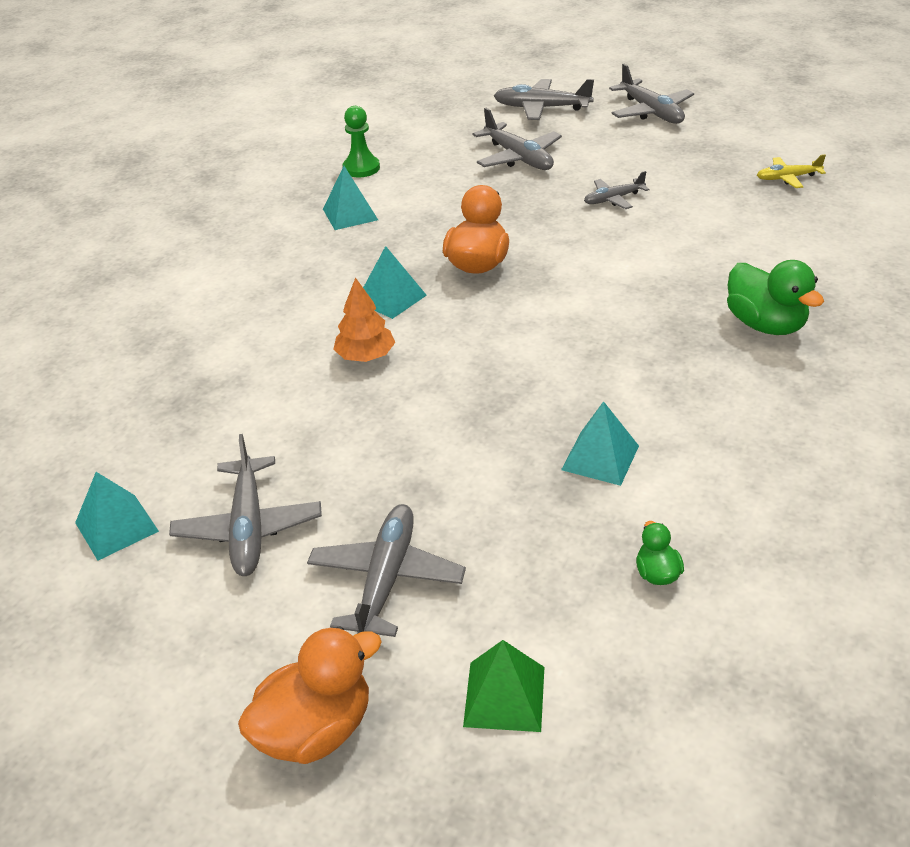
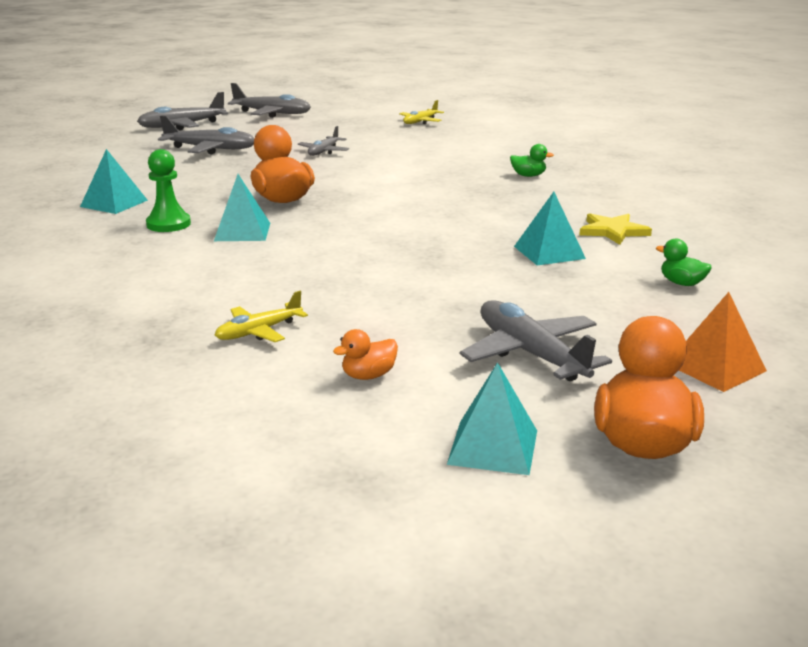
camera: 45 degrees left, 15 degrees down
turquoise pyramid [75,472,159,560] -> turquoise pyramid moved to [447,362,537,475]
grey plane [169,434,322,576] -> orange duck [333,329,398,380]
orange tree [333,277,395,362] -> none
green pawn [343,106,380,178] -> green pawn moved to [146,149,191,232]
green pyramid [463,640,544,732] -> orange pyramid [679,292,767,392]
green duck [727,260,824,335] -> green duck [510,144,554,177], size x0.50
none -> yellow plane [215,291,308,342]
none -> yellow star [579,213,652,245]

